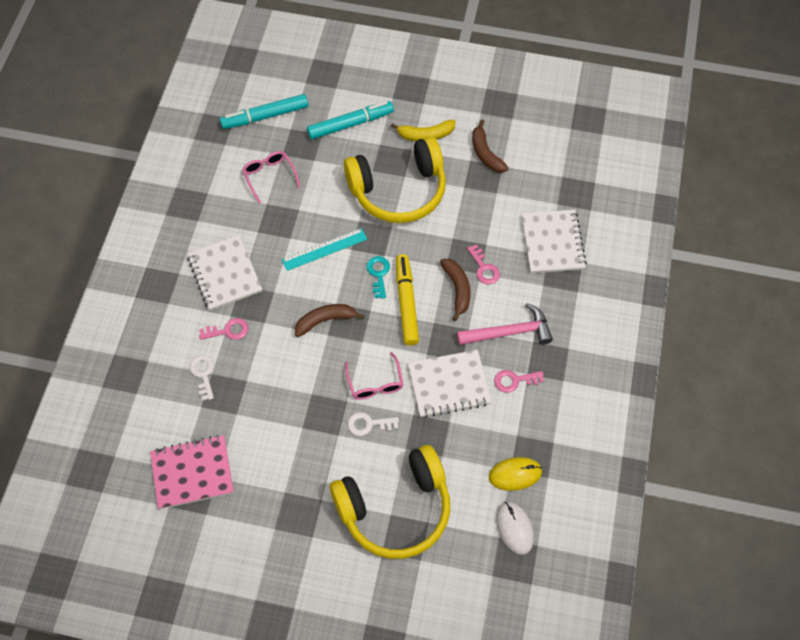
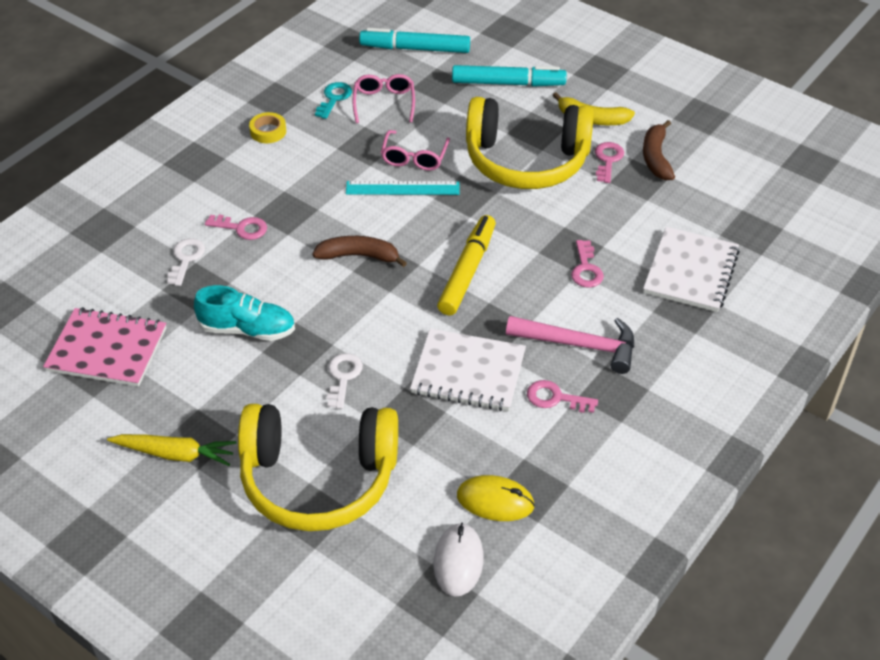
camera: 25 degrees right, 15 degrees down
white notebook [187,235,262,311] -> none
pink glasses [345,352,403,400] -> pink glasses moved to [381,130,450,171]
white key [348,412,399,436] -> white key turned 75 degrees clockwise [327,353,363,409]
turquoise key [366,256,390,298] -> turquoise key moved to [315,82,352,119]
brown banana [440,259,471,321] -> none
none -> yellow carrot [107,434,236,466]
none -> turquoise shoe [194,285,295,341]
none -> yellow tape [249,112,286,143]
none -> pink key [595,142,624,183]

